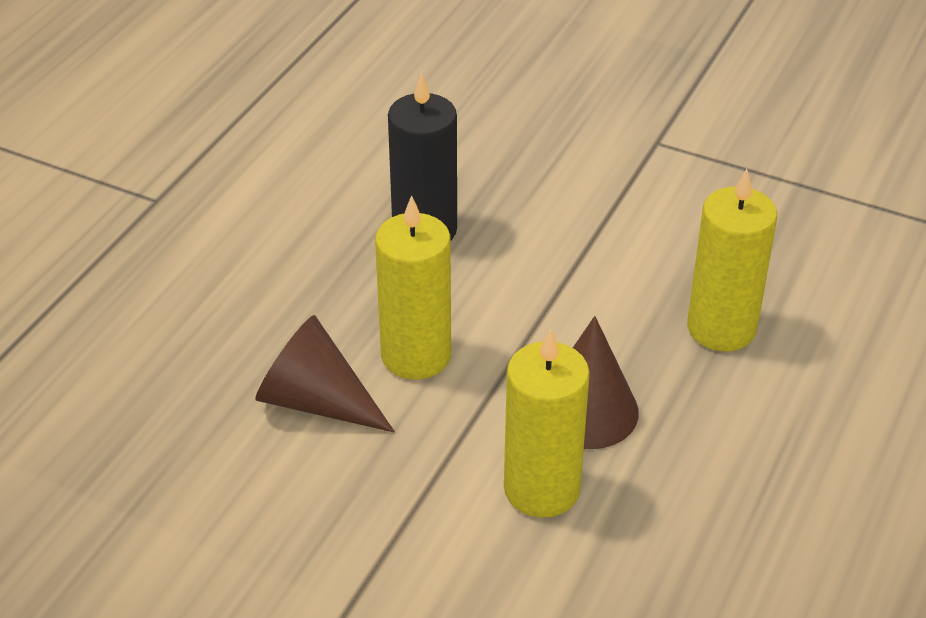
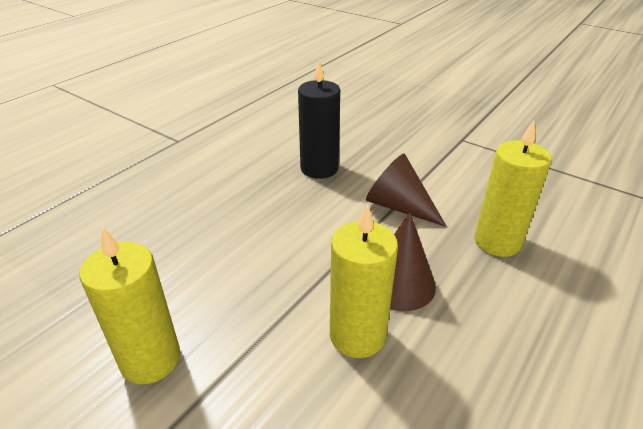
camera: 10 degrees right, 5 degrees down
brown cone [255,315,395,432] -> brown cone moved to [366,154,447,227]
yellow candle [375,195,451,380] -> yellow candle moved to [79,227,180,384]

